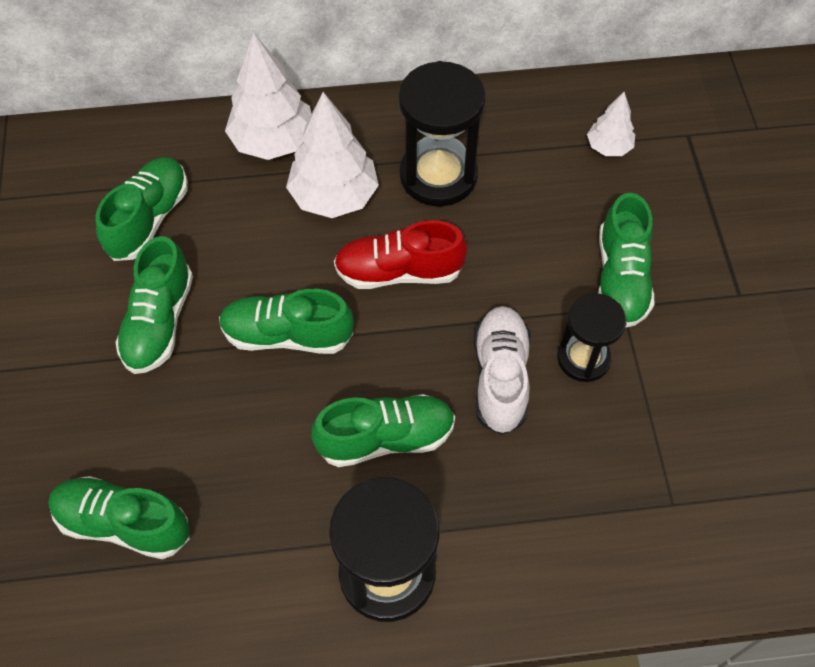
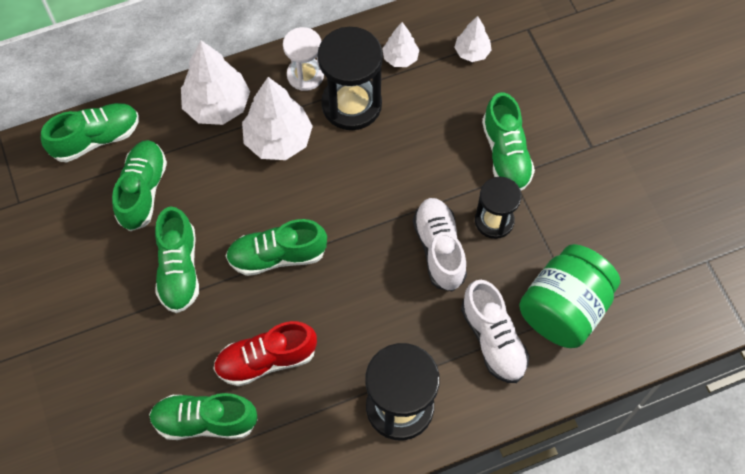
camera: 15 degrees left, 5 degrees up
green shoe [311,394,455,467] -> green shoe moved to [41,103,139,162]
red shoe [334,220,467,289] -> red shoe moved to [213,321,317,386]
none -> white hourglass [283,27,324,91]
none -> white tree [382,22,419,67]
none -> white shoe [461,280,529,383]
none -> green jar [519,244,620,348]

